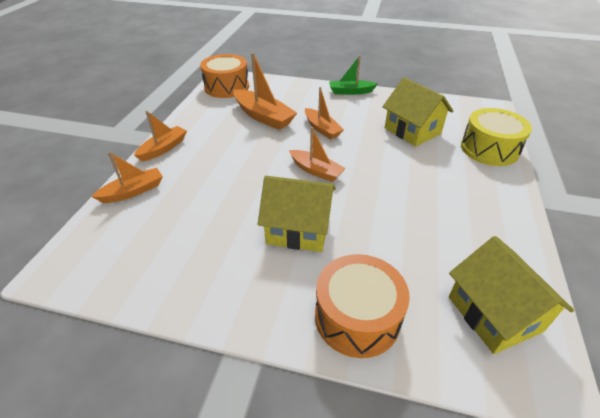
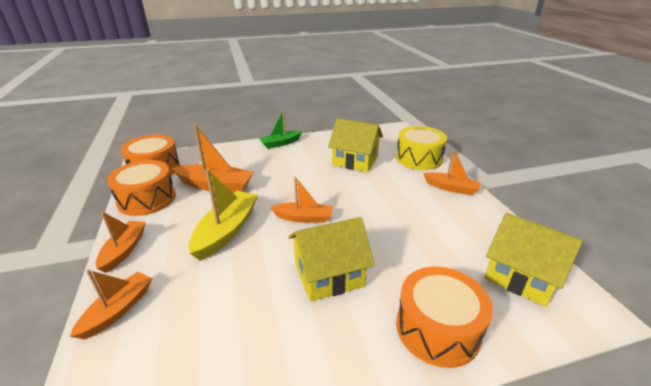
camera: 30 degrees left, 10 degrees down
orange boat [305,87,344,139] -> orange boat moved to [423,149,481,195]
none -> orange drum [107,160,176,216]
none -> yellow boat [189,169,258,261]

